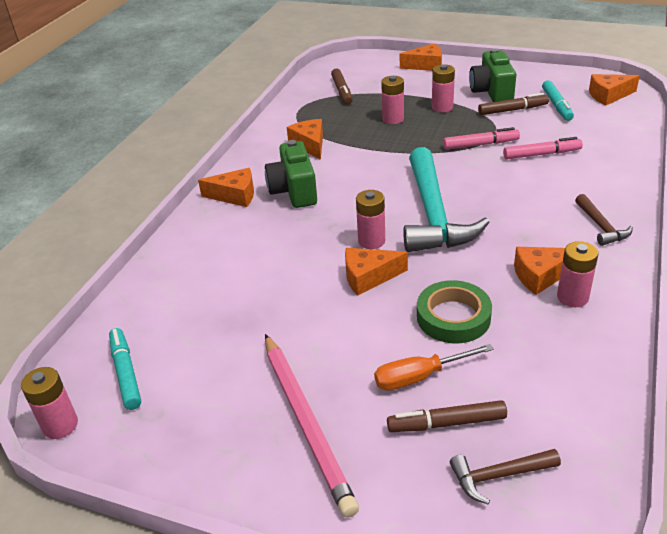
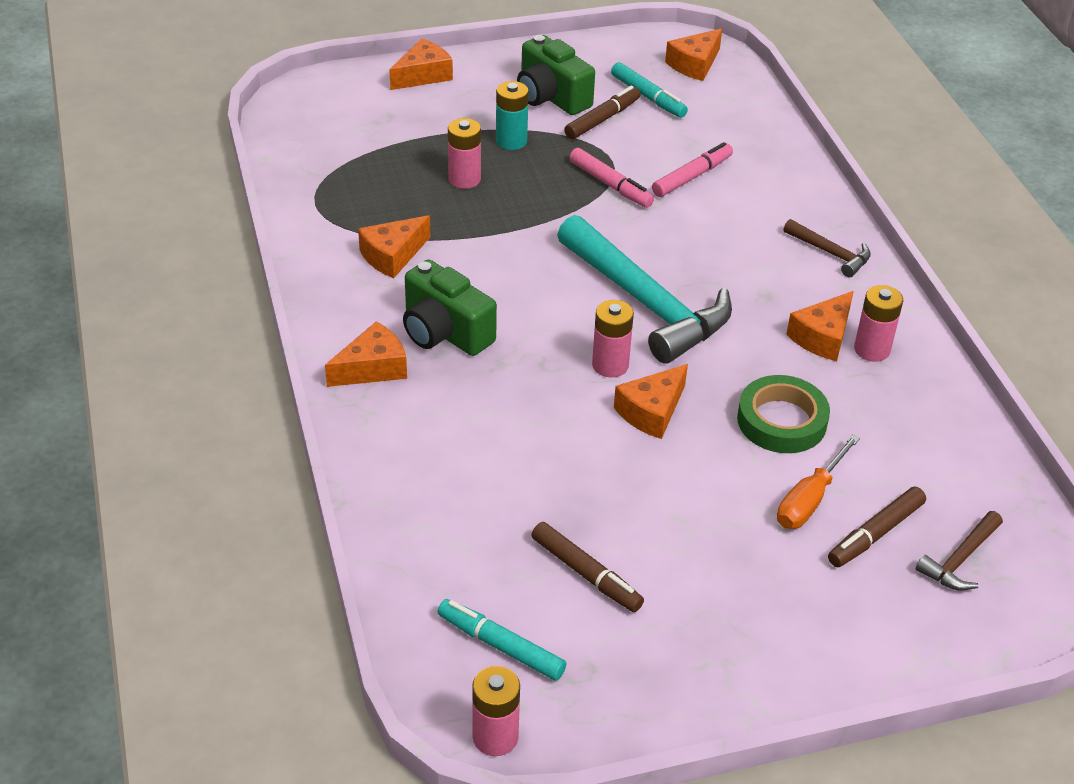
camera: 40 degrees left, 5 degrees up
pink pencil [265,334,359,518] -> none
orange cheese [287,119,323,160] -> orange cheese turned 75 degrees counterclockwise [358,215,430,278]
brown marker [331,69,353,105] -> brown marker moved to [532,522,644,612]
pink battery [432,64,455,113] -> turquoise battery [496,81,529,150]
pink marker [443,127,520,149] -> pink marker turned 90 degrees clockwise [569,148,654,208]

